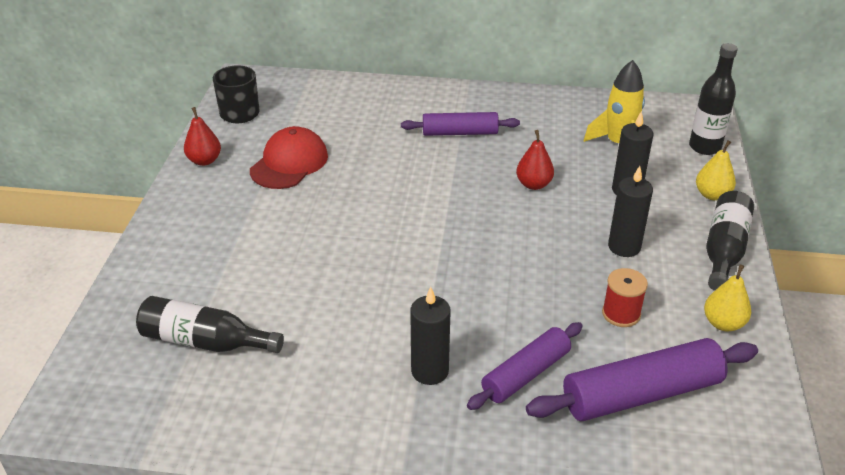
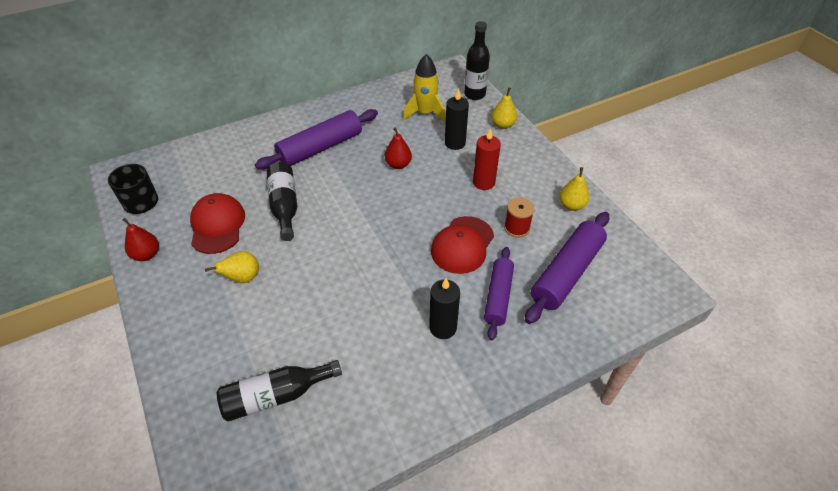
camera: 35 degrees left, 10 degrees up
purple rolling pin [401,112,520,136] -> purple rolling pin [255,109,378,170], size x1.53
black candle [608,166,653,257] -> red candle [473,128,501,190]
black bottle [706,191,754,291] -> black bottle moved to [266,162,297,241]
none -> yellow pear [205,251,259,283]
none -> red cap [431,216,494,274]

